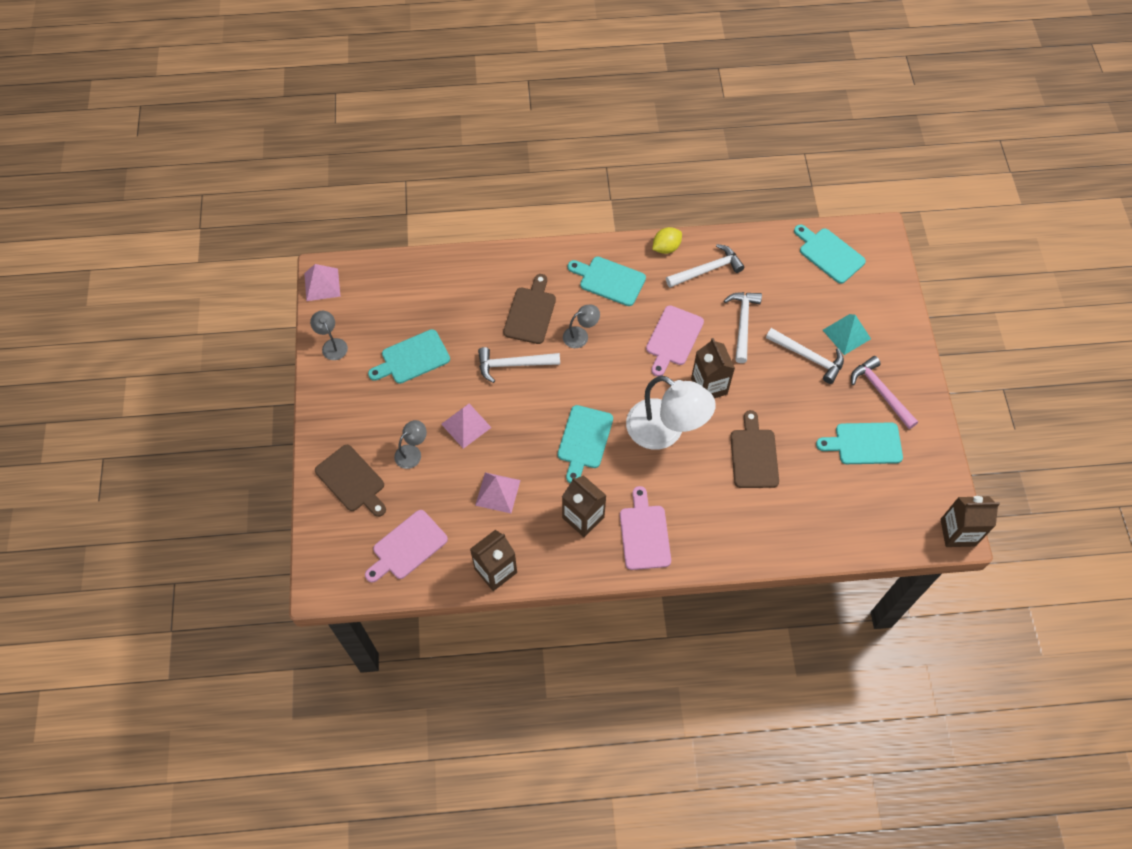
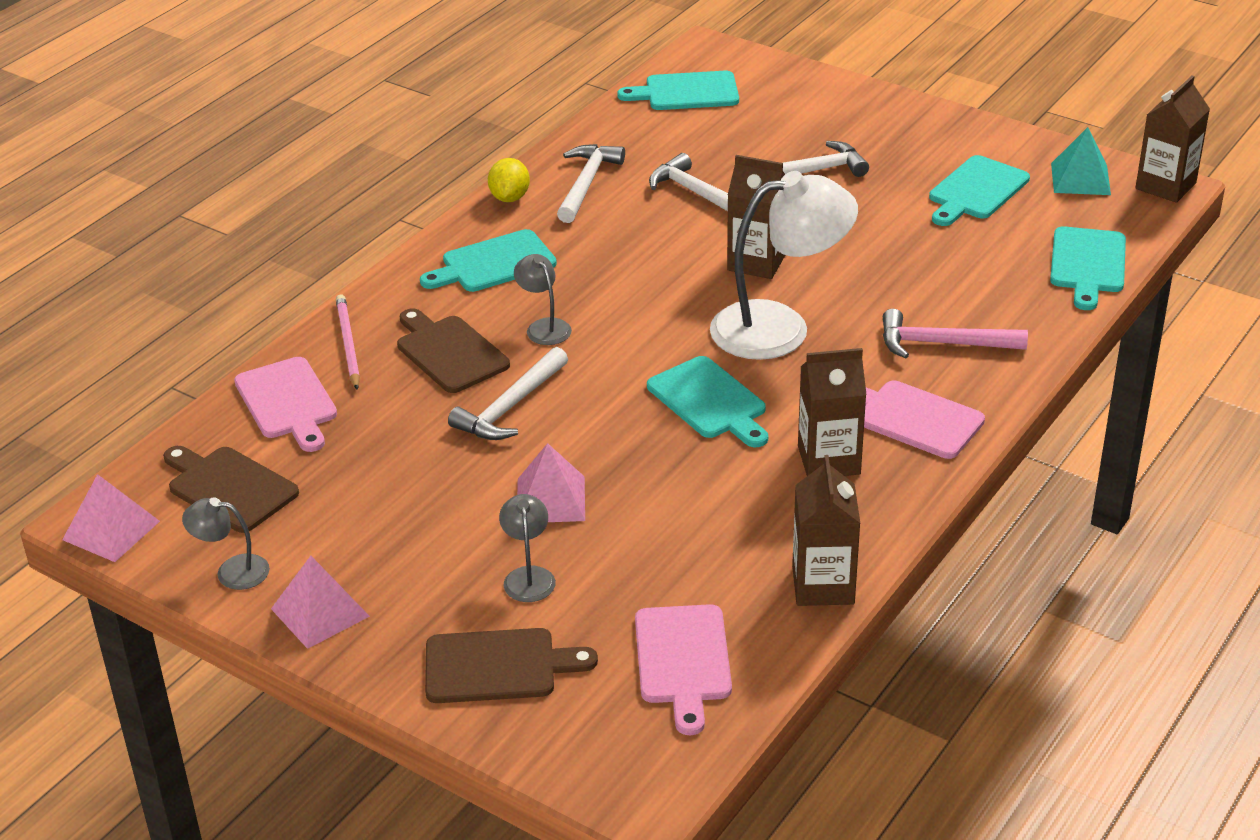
camera: 50 degrees left, 25 degrees down
turquoise cutting board [368,329,450,384] -> turquoise cutting board moved to [1050,226,1126,310]
pink pyramid [475,472,521,513] -> pink pyramid moved to [271,556,370,649]
grey lamp [563,305,600,348] -> grey lamp turned 45 degrees counterclockwise [514,254,572,345]
pink cutting board [646,305,704,376] -> pink cutting board moved to [234,357,337,452]
brown cutting board [730,410,779,488] -> brown cutting board moved to [163,446,299,533]
turquoise pyramid [823,314,871,355] -> turquoise pyramid moved to [1051,127,1111,195]
pink hammer [851,356,918,429] -> pink hammer moved to [883,309,1028,358]
none -> pink pencil [336,294,360,390]

